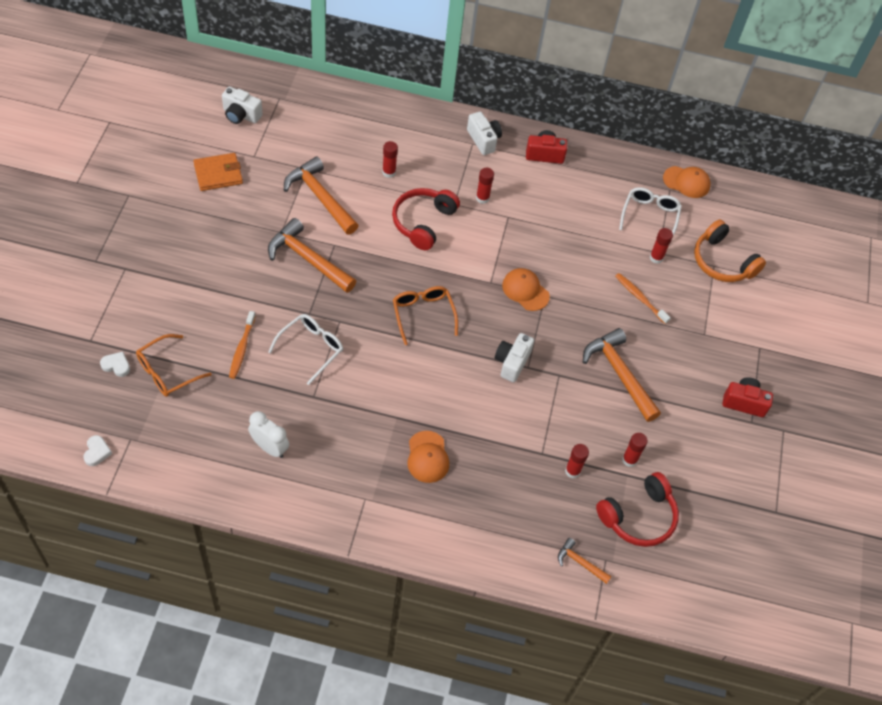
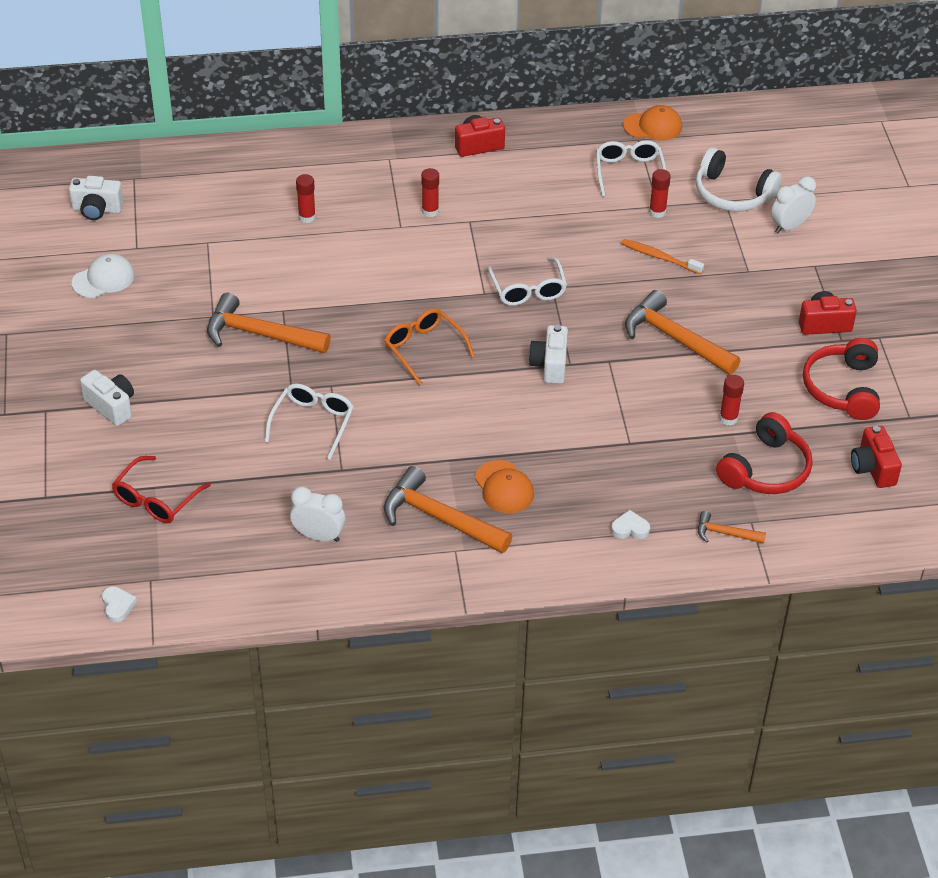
camera: 15 degrees left, 10 degrees down
white heart [100,352,130,377] -> white heart moved to [611,510,650,539]
orange glasses [136,334,212,397] -> red glasses [112,456,211,523]
orange wallet [193,153,243,191] -> white cap [72,253,135,298]
orange toothbrush [229,311,256,379] -> none
orange hammer [284,157,359,235] -> orange hammer moved to [384,466,512,553]
red headphones [392,188,460,250] -> red headphones moved to [803,338,880,420]
white camera [467,112,502,155] -> white camera moved to [80,370,134,426]
orange cap [502,268,550,311] -> white glasses [488,257,567,306]
red glue stick [565,444,589,478] -> none
orange headphones [694,219,766,282] -> white headphones [696,148,782,212]
none -> white clock [771,176,816,233]
none -> red camera [851,426,902,488]

